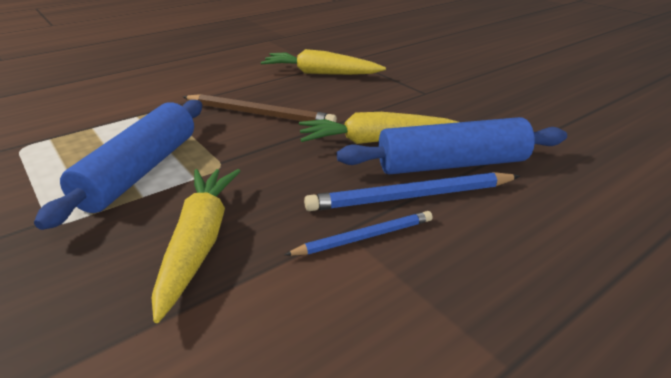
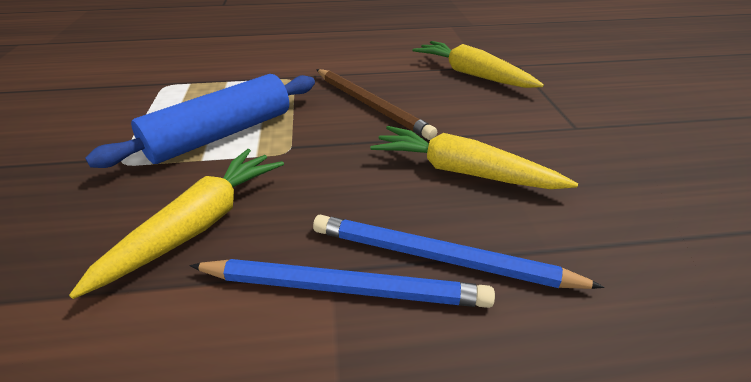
camera: 30 degrees right, 5 degrees up
blue pencil [285,211,433,256] -> blue pencil [190,259,495,308], size x1.59
blue rolling pin [337,117,567,174] -> none

